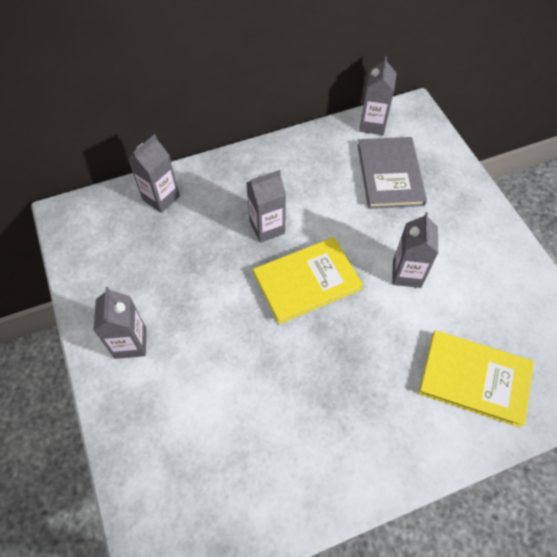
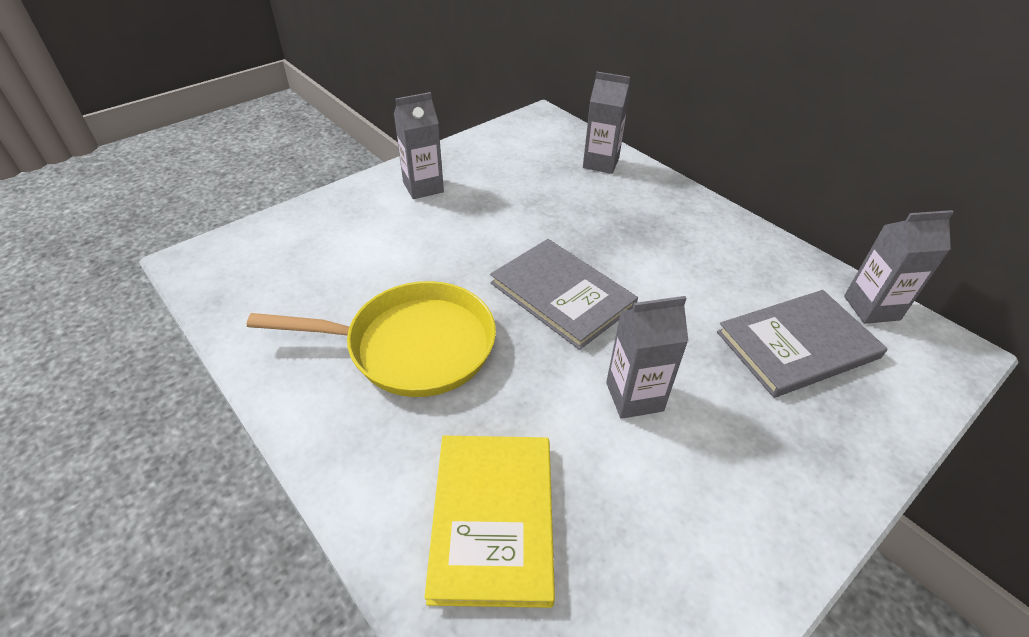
camera: 70 degrees right, 15 degrees down
grey carton [246,170,286,243] -> none
yellow book [253,237,363,324] -> grey book [490,239,638,350]
none -> yellow pan [247,281,496,397]

